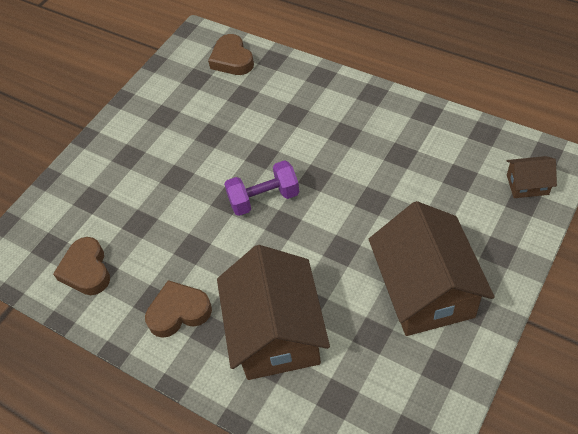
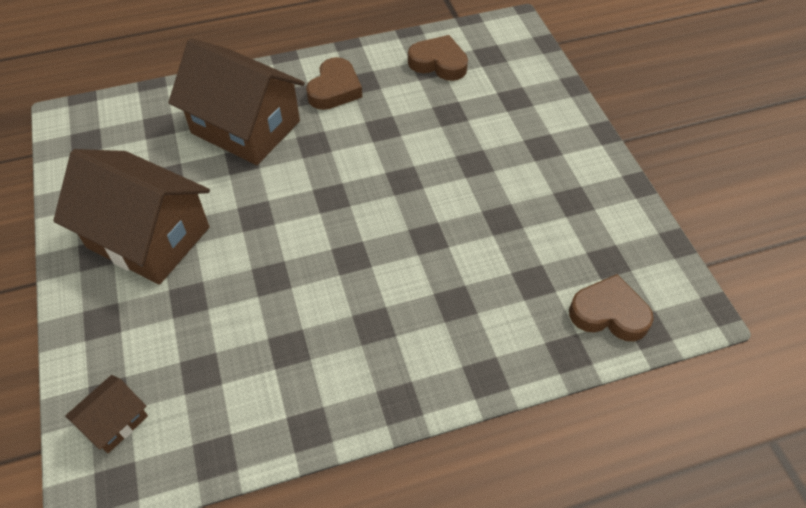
camera: 125 degrees right, 0 degrees up
purple dumbbell [224,160,299,216] -> none

